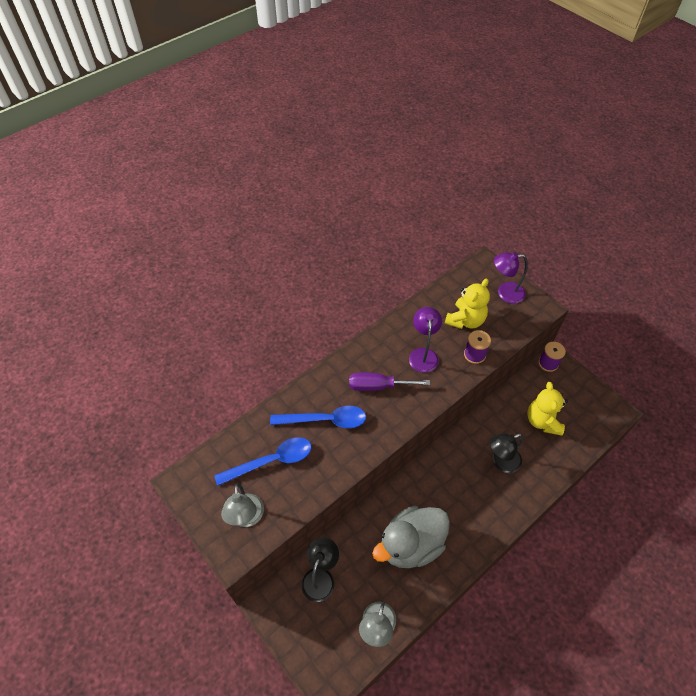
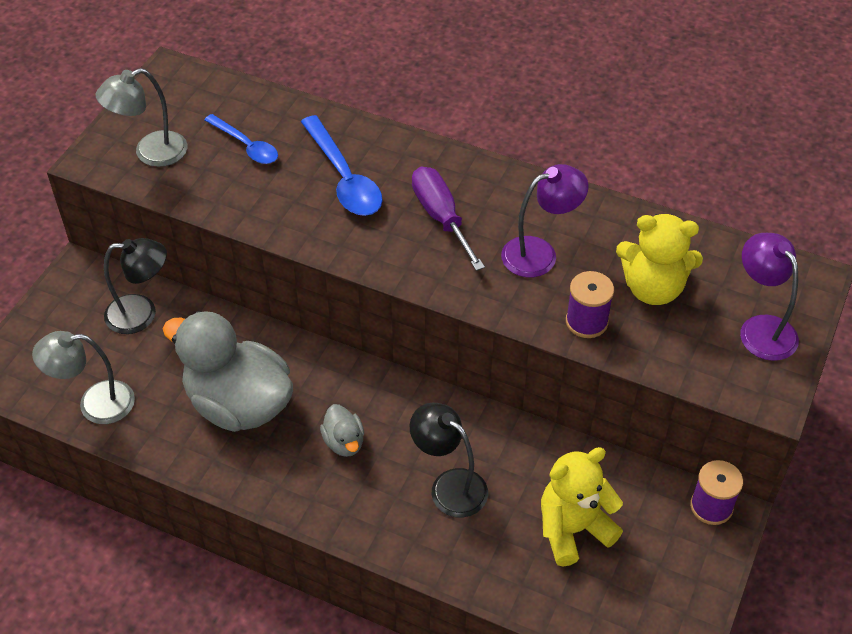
camera: 65 degrees right, 5 degrees down
blue spoon [214,437,312,486] -> blue spoon [204,114,278,164], size x0.65
none -> grey duck [320,404,364,457]

